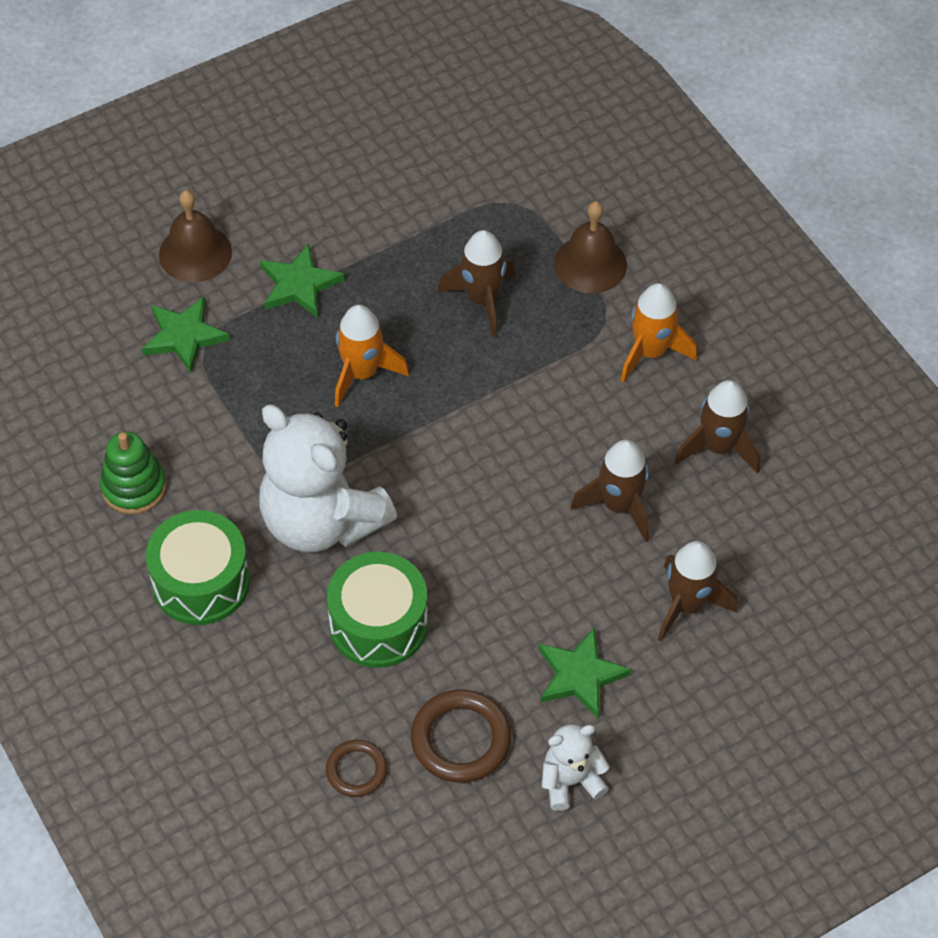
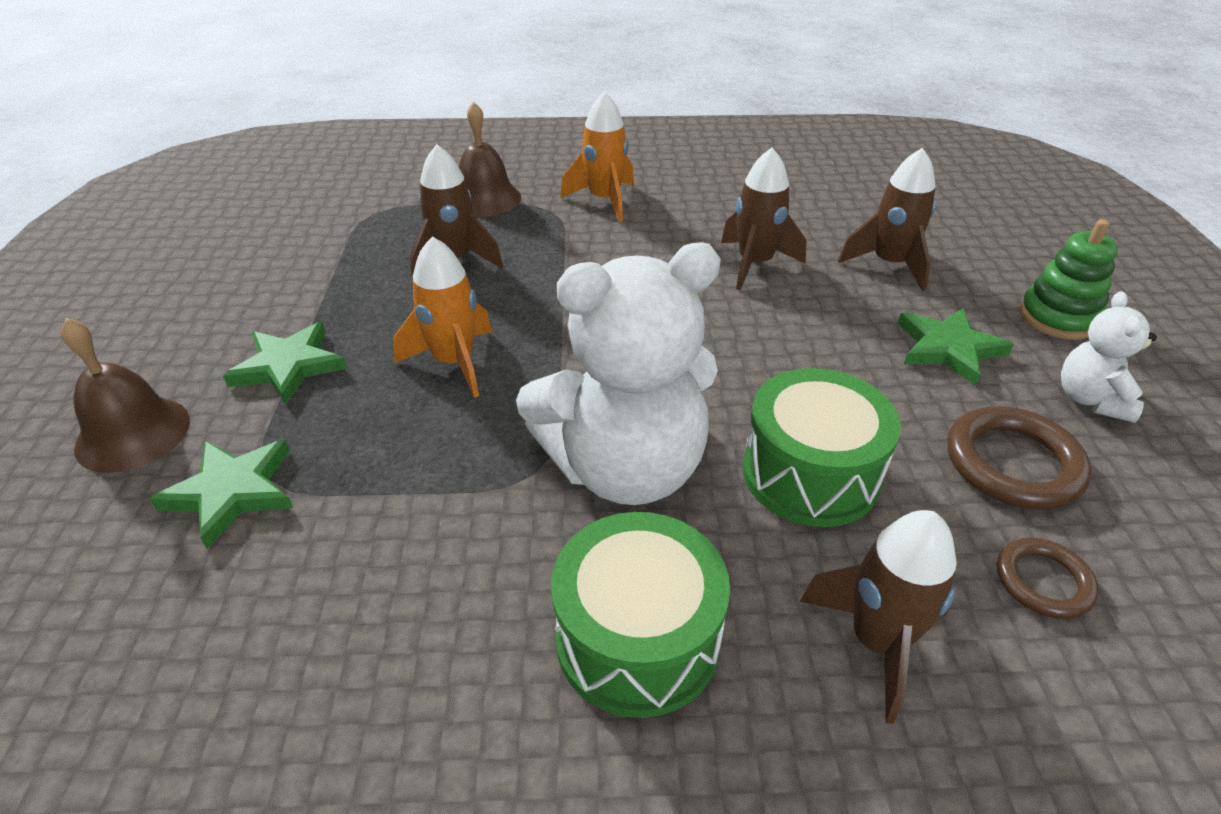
camera: 60 degrees left, 15 degrees down
green stacking toy [100,431,166,514] -> green stacking toy moved to [1019,219,1118,340]
brown rocket [675,380,760,474] -> brown rocket moved to [800,510,957,724]

